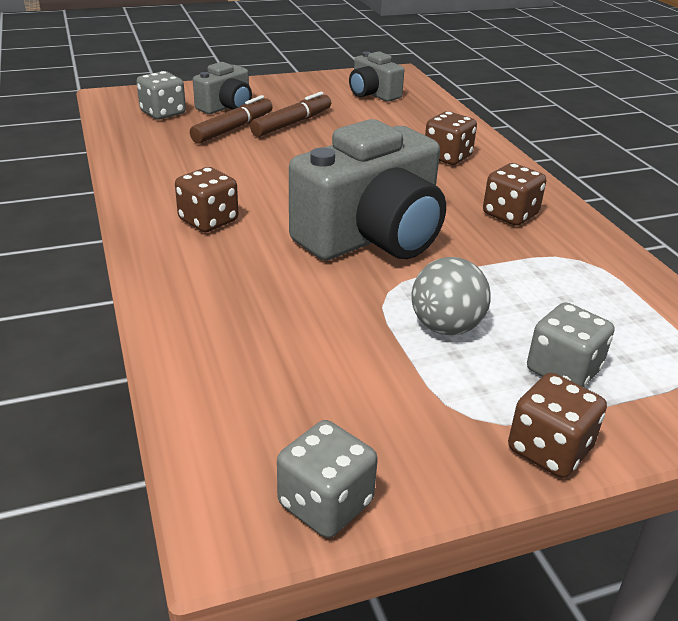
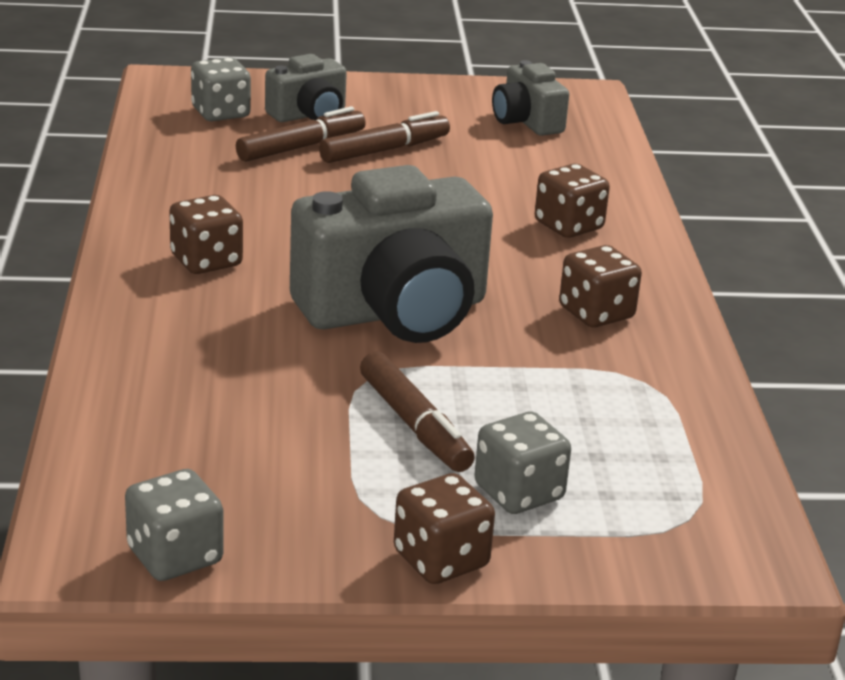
camera: 15 degrees right, 5 degrees down
grey ball [412,257,491,335] -> brown marker [360,352,475,472]

